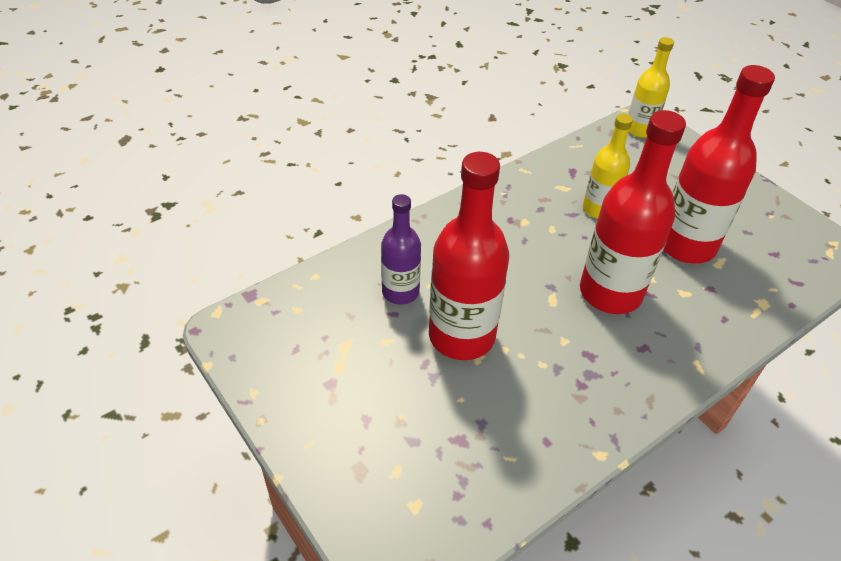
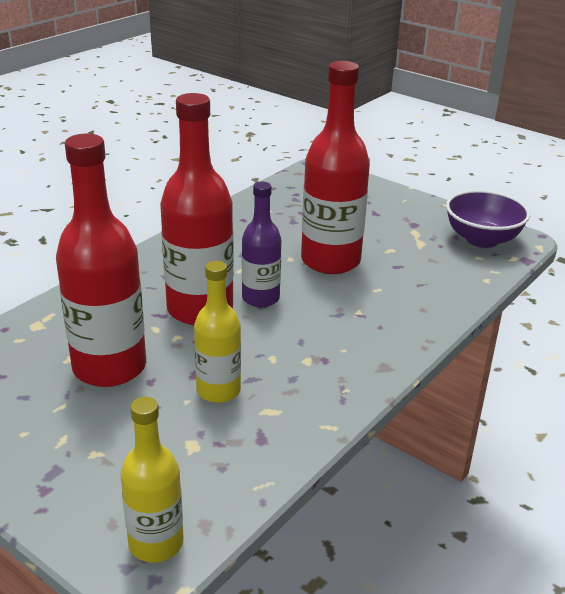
camera: 165 degrees right, 15 degrees down
purple bottle [381,194,421,305] -> purple bottle moved to [242,182,281,307]
none -> purple bowl [446,190,530,248]

